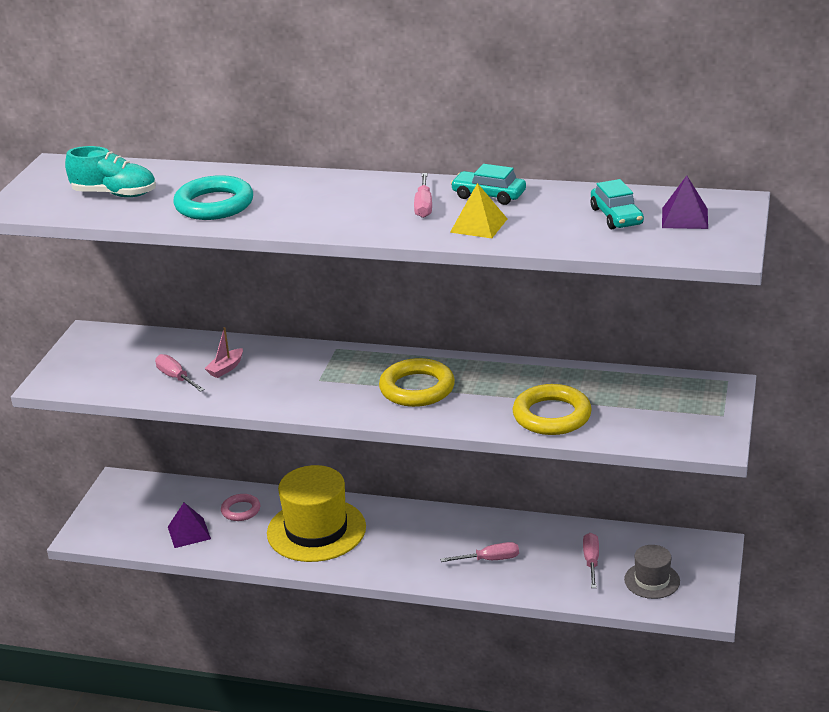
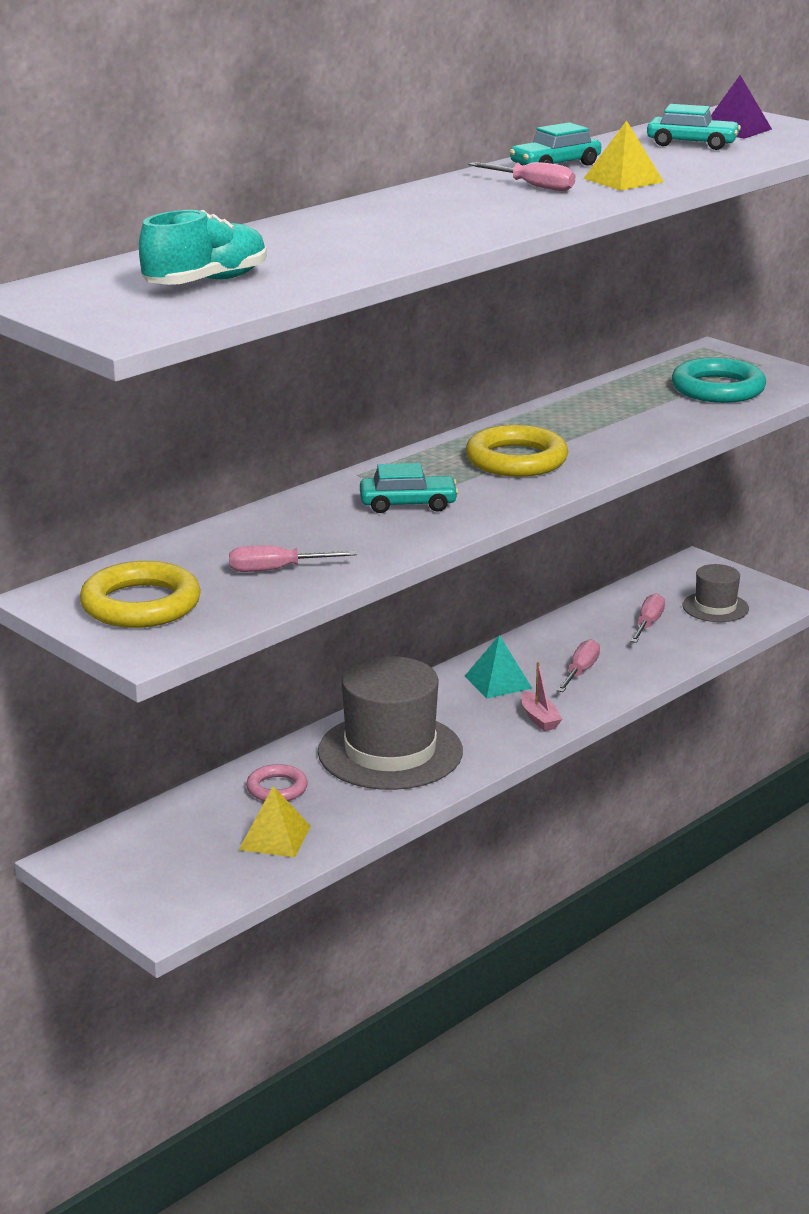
camera: 60 degrees left, 5 degrees down
purple pyramid [168,502,211,548] -> yellow pyramid [239,786,311,858]
turquoise ring [173,175,253,220] -> turquoise ring moved to [671,357,766,403]
pink boat [204,327,243,378] -> pink boat moved to [522,662,562,731]
yellow hat [267,465,366,562] -> grey hat [318,656,463,790]
yellow ring [513,384,592,435] -> yellow ring moved to [80,561,201,628]
pink screwdriver [583,533,599,588] -> pink screwdriver turned 75 degrees clockwise [630,593,665,643]
none -> turquoise car [360,463,459,513]
none -> turquoise pyramid [465,635,532,699]

